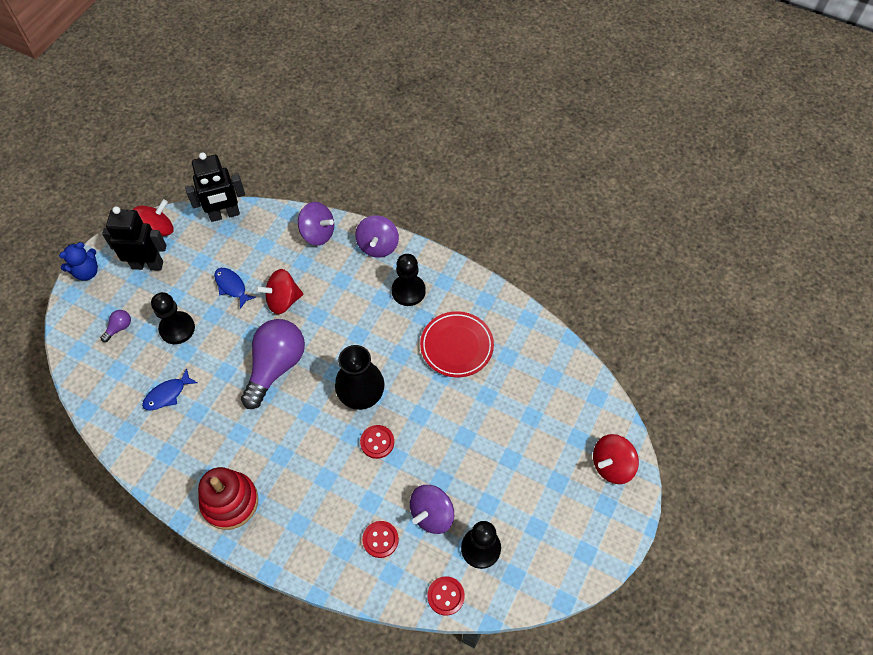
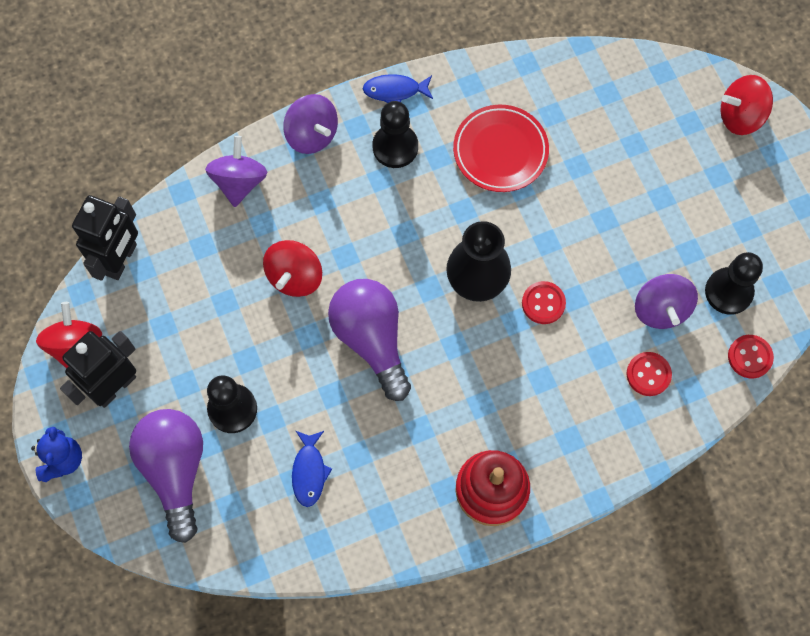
camera: 50 degrees left, 10 degrees up
purple light bulb [101,310,131,342] -> purple light bulb [129,409,203,543], size x2.46
blue fish [214,268,256,309] -> blue fish moved to [363,74,433,103]
purple spinning top [298,202,334,246] -> purple spinning top turned 60 degrees counterclockwise [205,136,267,207]
red spinning top [593,434,639,484] -> red spinning top turned 75 degrees clockwise [721,75,773,135]

